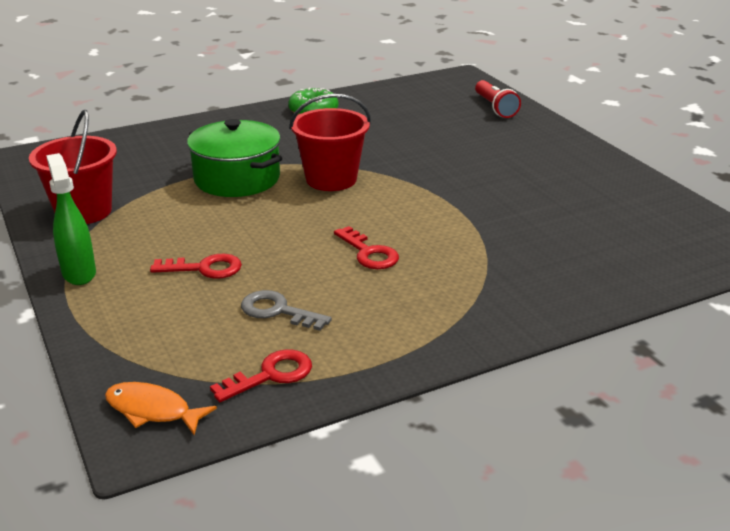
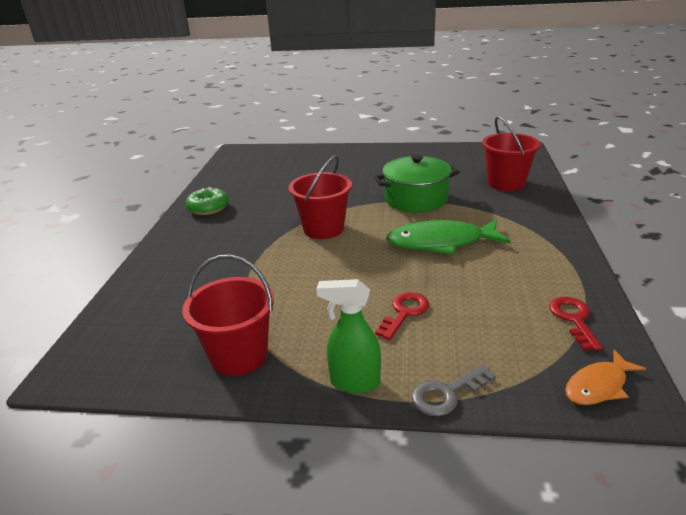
camera: 55 degrees left, 0 degrees up
green pot [187,119,282,197] -> green pot moved to [374,155,460,212]
grey key [241,290,332,331] -> grey key moved to [411,365,496,416]
red key [334,226,399,269] -> green fish [386,219,511,255]
red flashlight [475,80,521,118] -> none
none -> red bucket [482,116,541,191]

